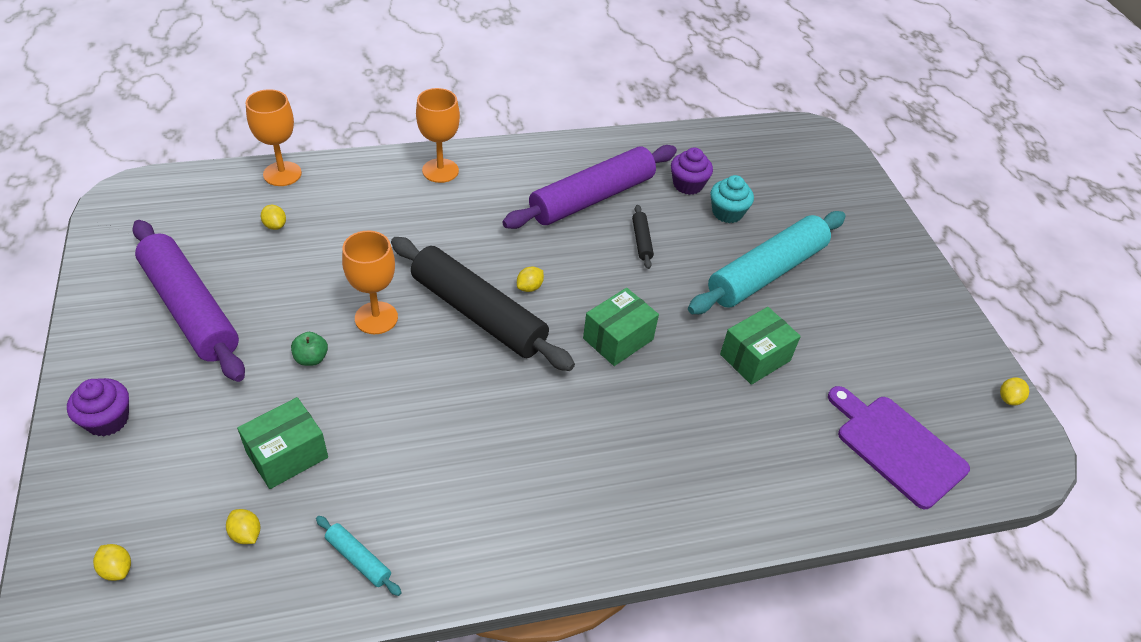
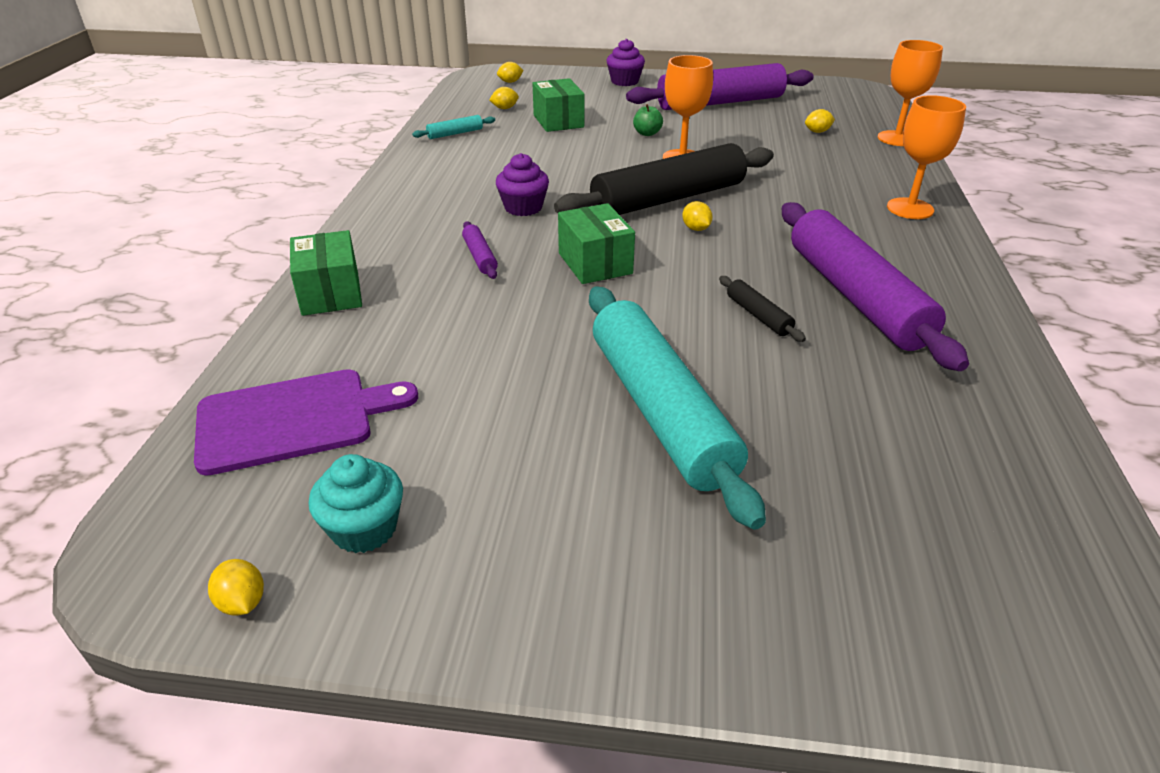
camera: 115 degrees right, 10 degrees down
black rolling pin [632,205,654,269] -> black rolling pin turned 45 degrees clockwise [719,276,806,342]
purple cupcake [671,147,713,195] -> purple cupcake moved to [496,153,549,216]
turquoise cupcake [710,175,754,223] -> turquoise cupcake moved to [309,454,403,553]
green box [720,307,801,385] -> green box moved to [290,230,362,316]
none -> purple rolling pin [462,221,498,279]

